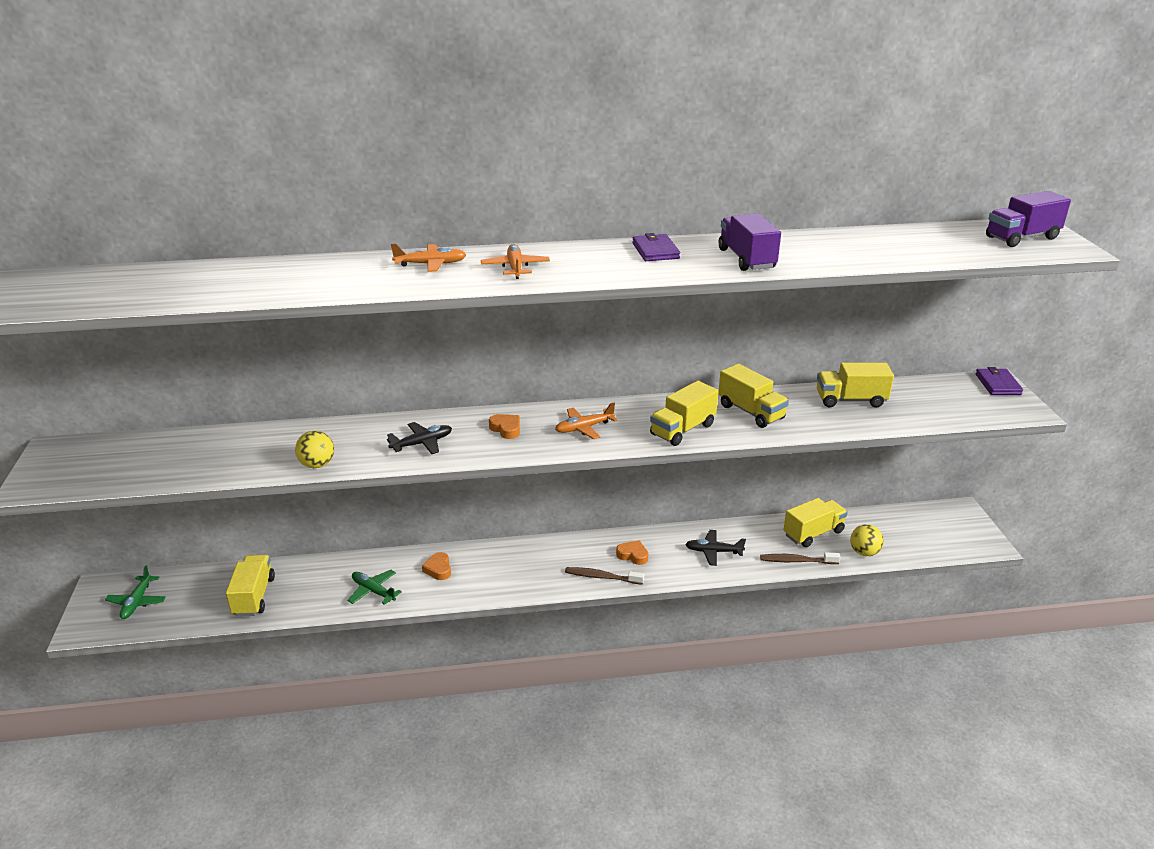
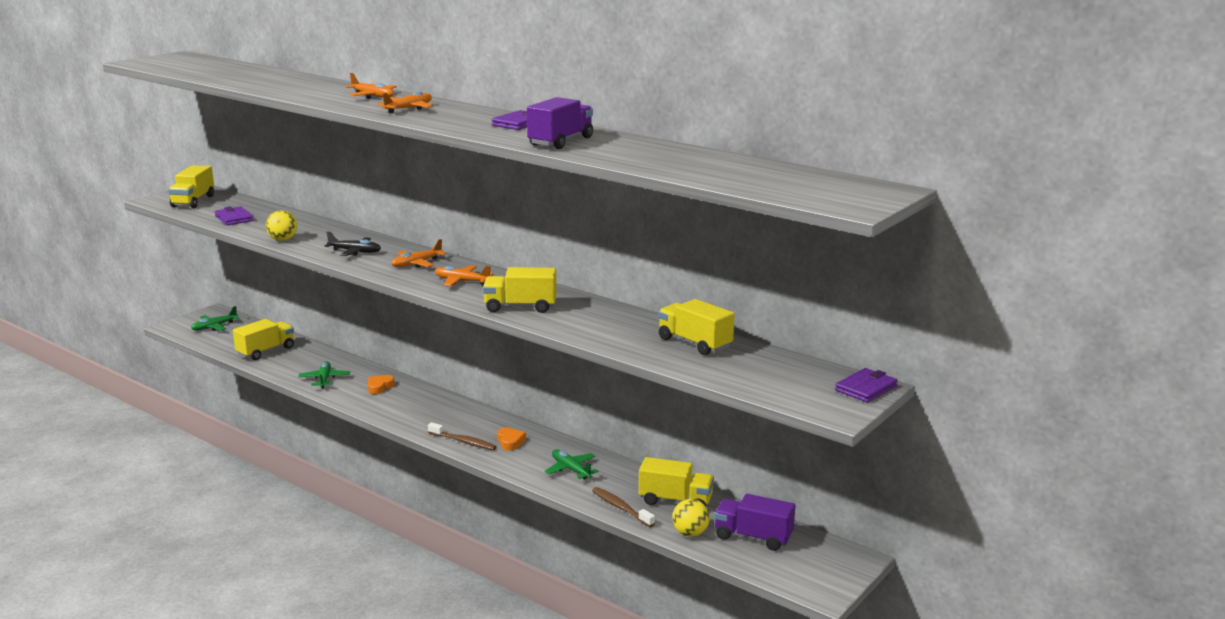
camera: 45 degrees right, 10 degrees down
orange heart [489,414,520,439] -> orange plane [391,239,446,268]
brown toothbrush [565,567,644,585] -> brown toothbrush turned 150 degrees clockwise [428,422,497,450]
black plane [685,530,746,566] -> green plane [544,449,598,480]
yellow truck [718,364,789,428] -> yellow truck moved to [168,165,214,208]
purple truck [986,191,1071,247] -> purple truck moved to [714,494,795,551]
none -> purple wallet [215,206,254,225]

